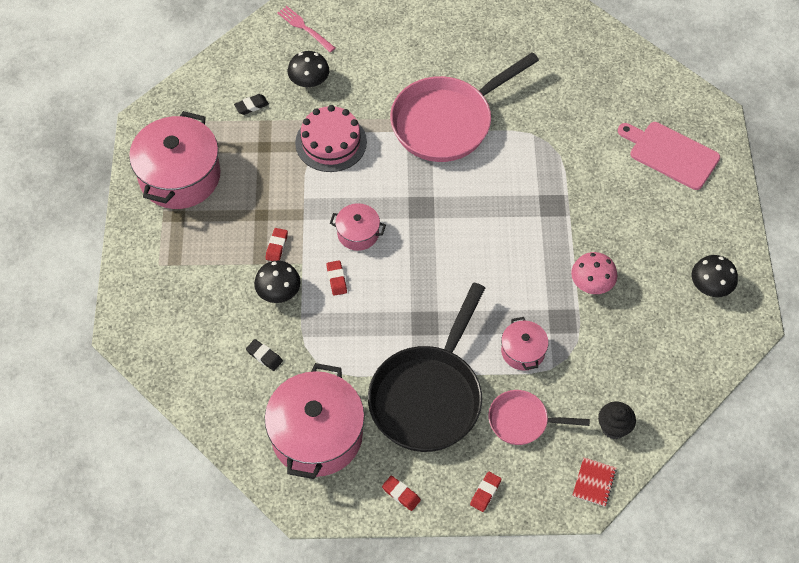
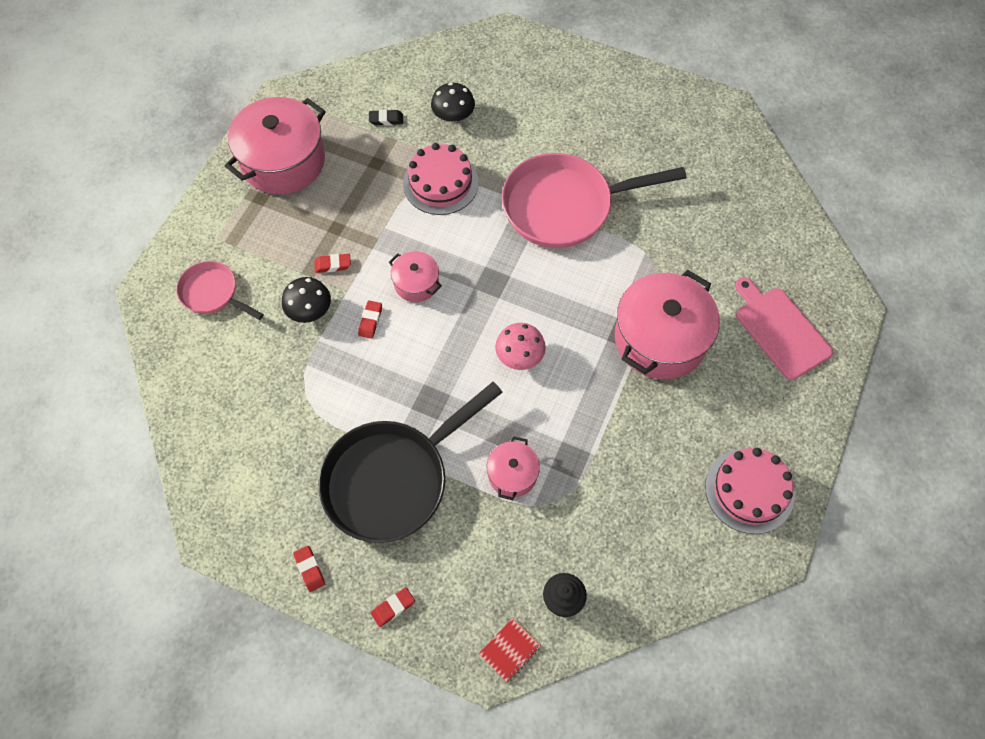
camera: 25 degrees right, 5 degrees up
black eraser [246,339,283,371] -> none
pink pot [265,363,365,479] -> pink pot moved to [615,270,720,379]
red eraser [266,228,288,261] -> red eraser turned 45 degrees clockwise [314,254,351,273]
pink fork [277,6,335,52] -> none
pink pan [488,390,590,445] -> pink pan moved to [176,261,264,320]
pink mushroom [571,252,617,294] -> pink mushroom moved to [495,323,546,370]
black mushroom [692,255,738,297] -> pink cake [705,448,795,534]

